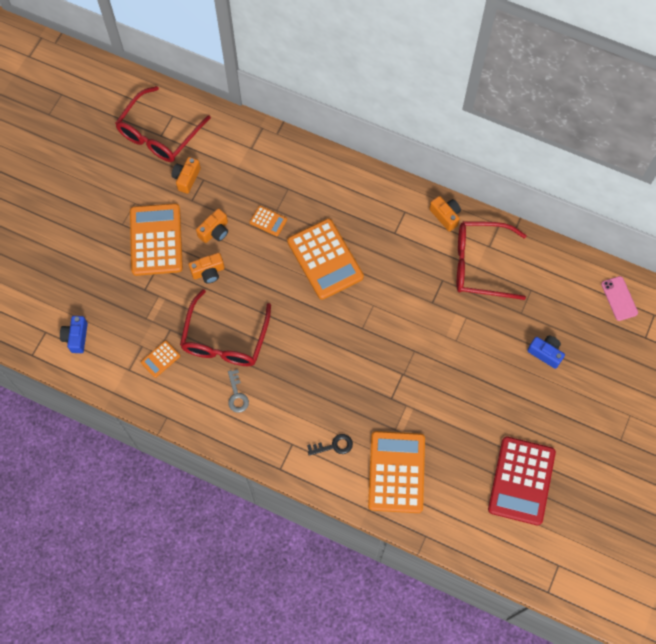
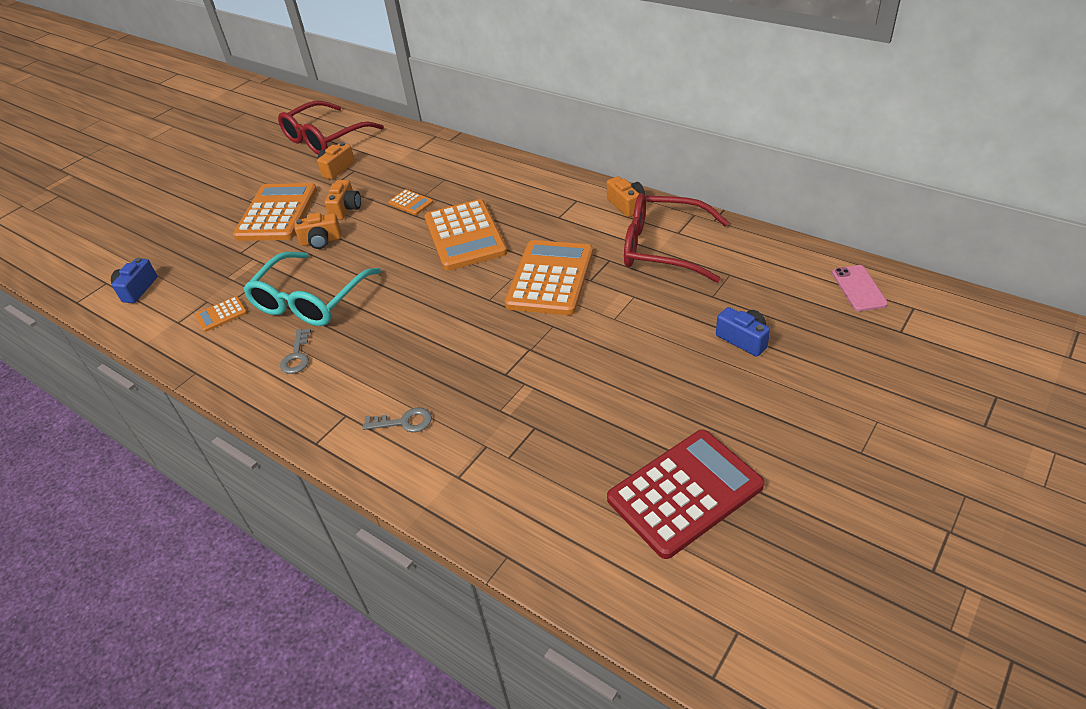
camera: 15 degrees right, 25 degrees down
red glasses [180,289,271,366] -> turquoise glasses [243,252,381,326]
orange camera [196,208,228,243] -> orange camera turned 45 degrees counterclockwise [324,180,361,220]
black key [307,434,353,456] -> grey key [363,407,432,432]
orange calculator [368,431,425,513] -> orange calculator moved to [505,240,593,315]
red calculator [488,437,556,525] -> red calculator turned 150 degrees counterclockwise [607,429,764,559]

